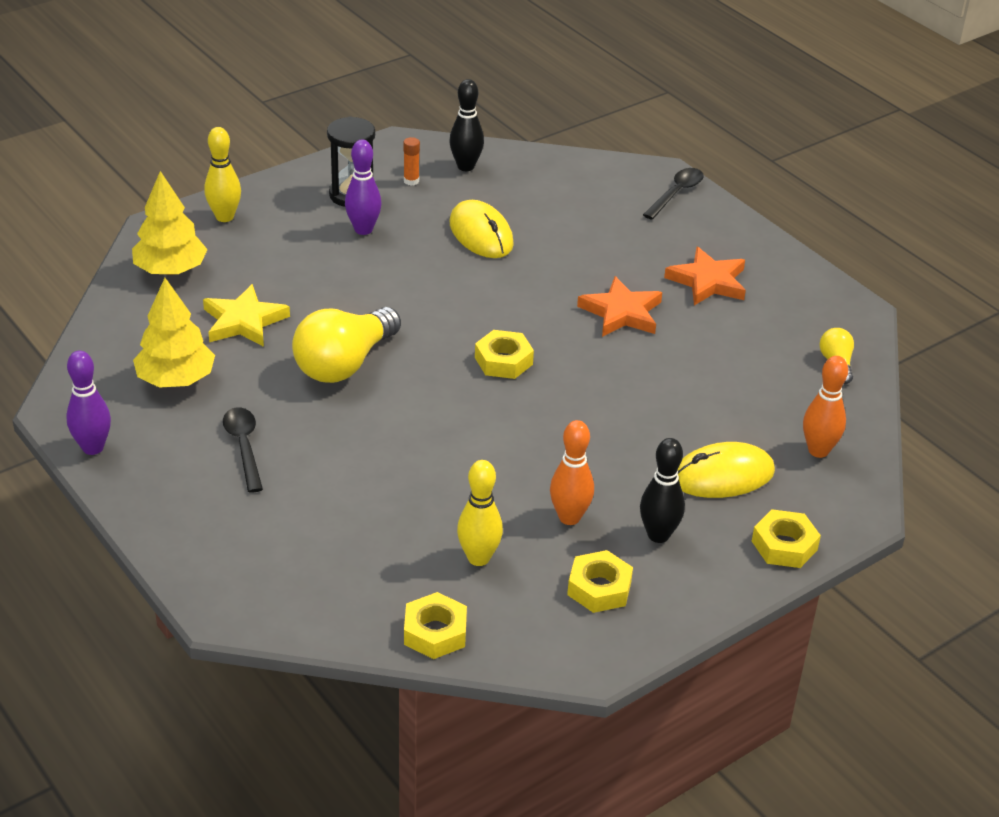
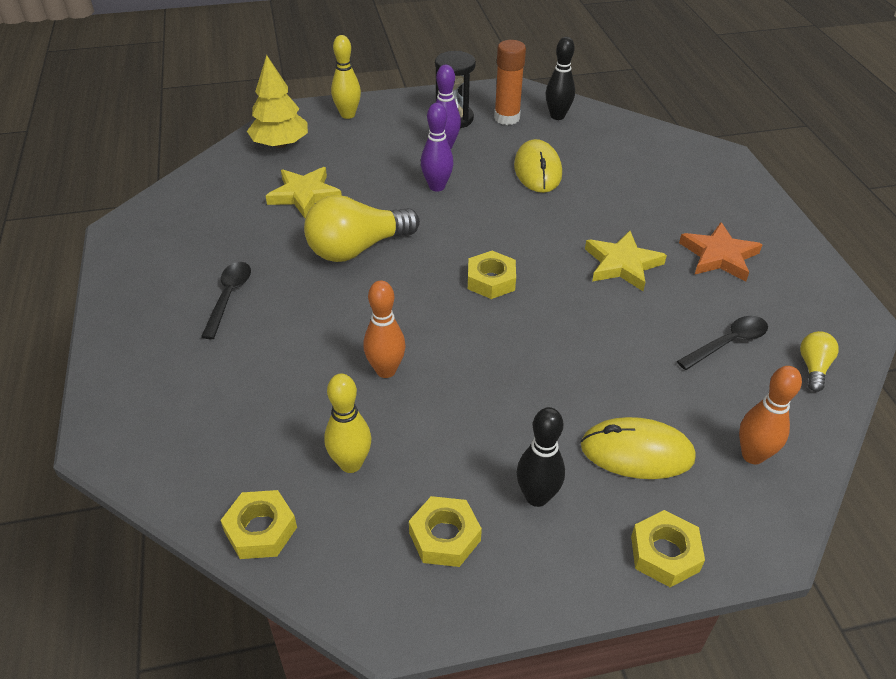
camera: 25 degrees right, 5 degrees up
purple bowling pin [66,351,111,455] -> purple bowling pin moved to [421,103,453,192]
yellow tree [133,278,215,388] -> none
orange glue stick [403,137,420,186] -> orange glue stick [494,40,526,125], size x1.97
orange bowling pin [550,420,594,525] -> orange bowling pin moved to [363,281,406,378]
orange star [577,276,662,337] -> yellow star [585,231,667,291]
black spoon [643,168,704,220] -> black spoon moved to [677,316,768,370]

